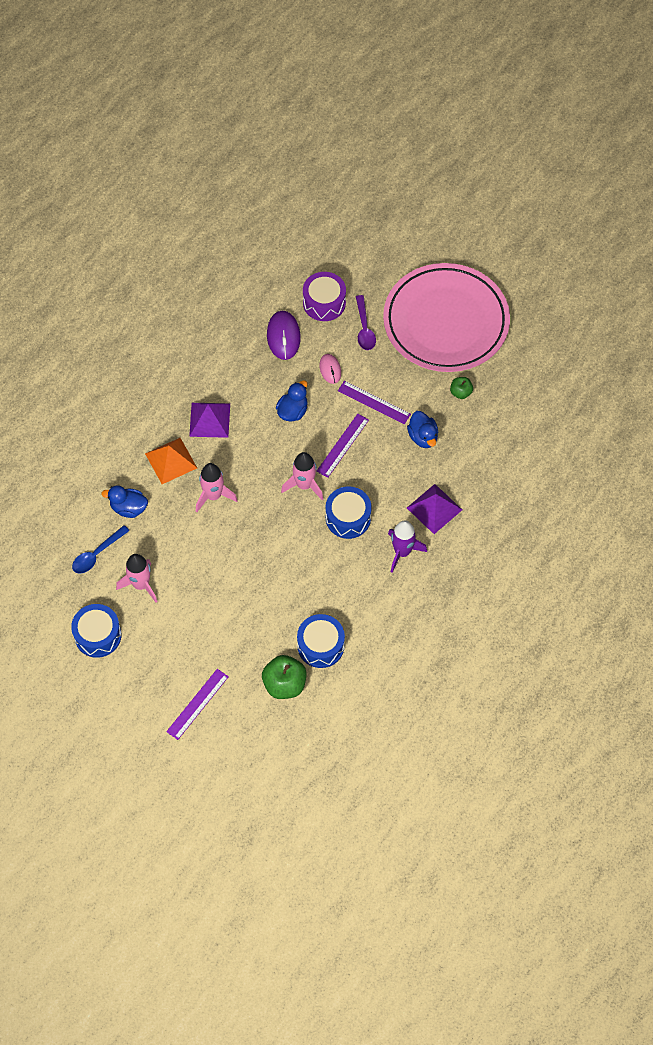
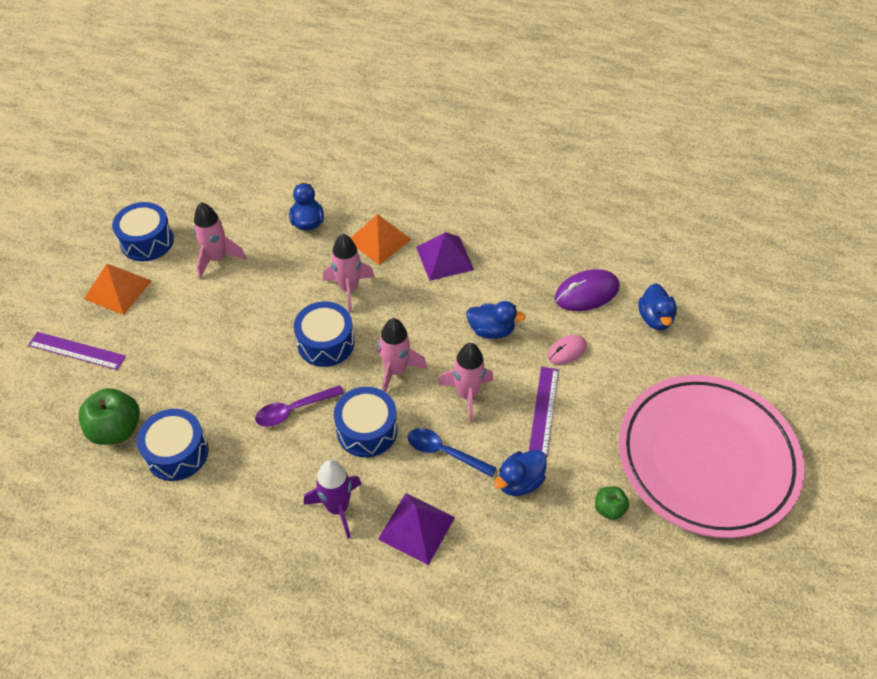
camera: 70 degrees right, 10 degrees down
blue spoon [72,525,130,574] -> blue spoon moved to [408,428,496,477]
purple drum [303,272,346,321] -> blue duck [638,283,677,330]
purple ruler [317,414,369,478] -> pink rocket [438,343,494,422]
purple spoon [356,295,376,350] -> purple spoon moved to [255,385,344,427]
none -> orange pyramid [84,264,152,315]
none -> blue drum [294,301,354,367]

